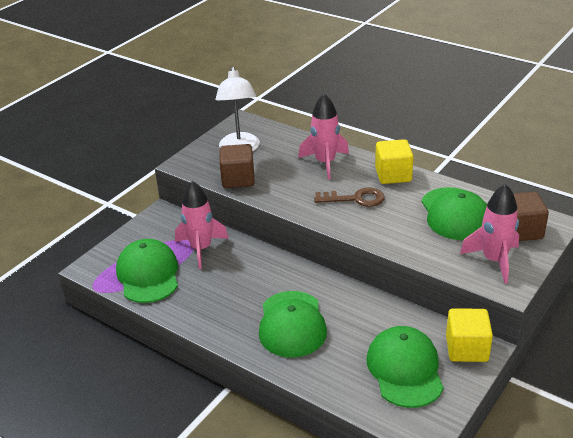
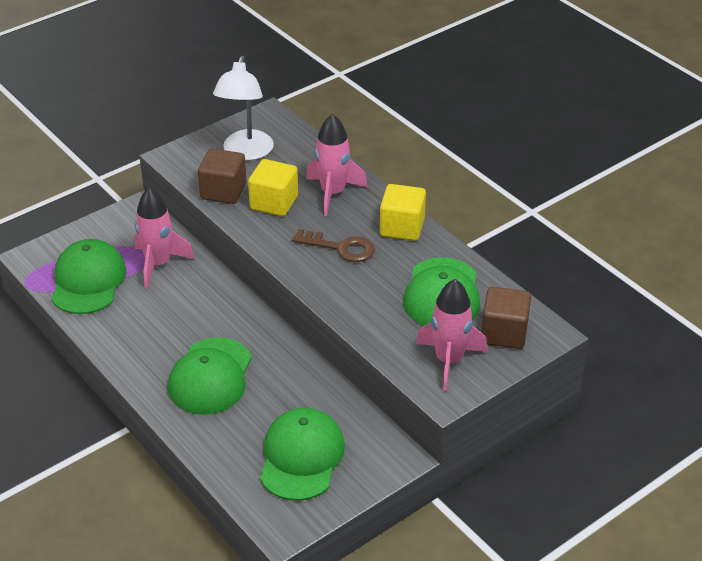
camera: 15 degrees right, 5 degrees up
yellow cube [446,308,493,362] -> yellow cube moved to [248,159,298,216]

